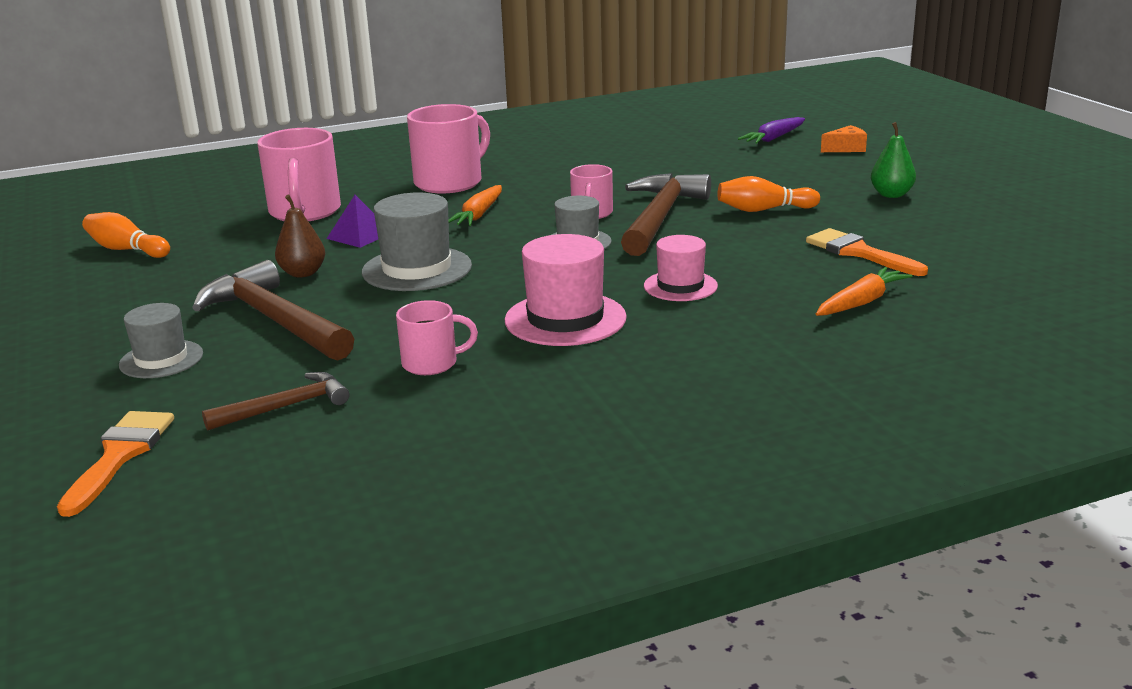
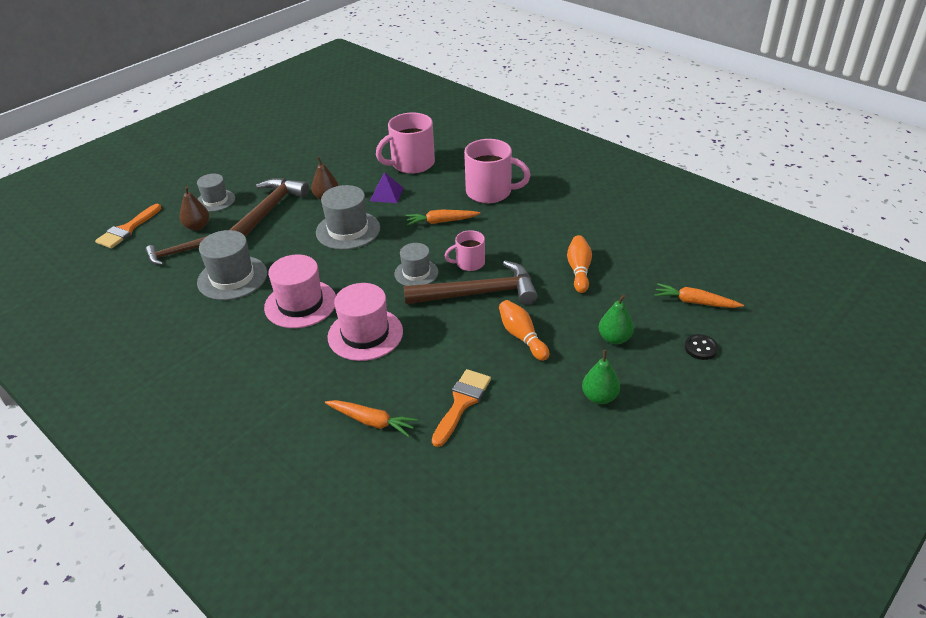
camera: 65 degrees right, 15 degrees up
orange brush [57,411,174,517] -> orange brush turned 135 degrees clockwise [95,204,162,248]
orange bowling pin [82,212,170,258] -> orange bowling pin moved to [567,235,592,293]
brown hammer [202,372,349,430] -> brown hammer turned 120 degrees clockwise [146,236,207,265]
pink mug [396,300,478,375] -> grey hat [197,230,267,300]
pink hat [644,235,718,301] -> pink hat [328,283,403,361], size x1.57
purple carrot [738,117,805,144] -> orange carrot [654,283,744,308]
orange cheese [821,125,867,152] -> black button [685,334,718,360]
none -> brown pear [180,186,209,231]
none -> green pear [599,294,634,345]

